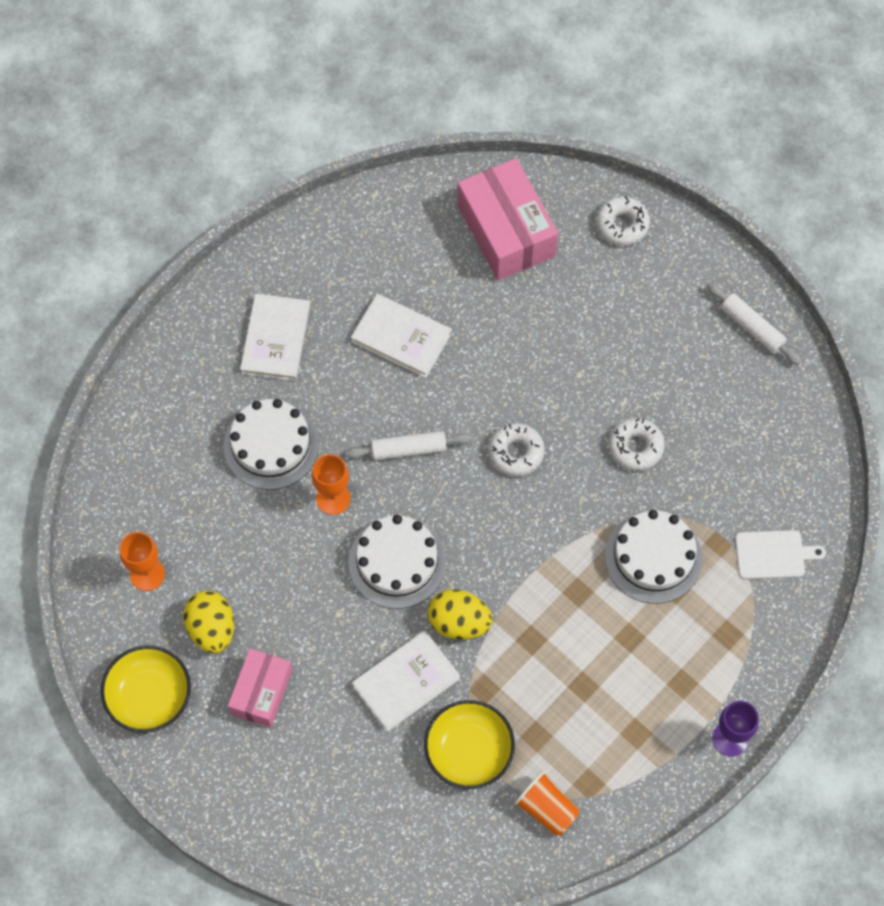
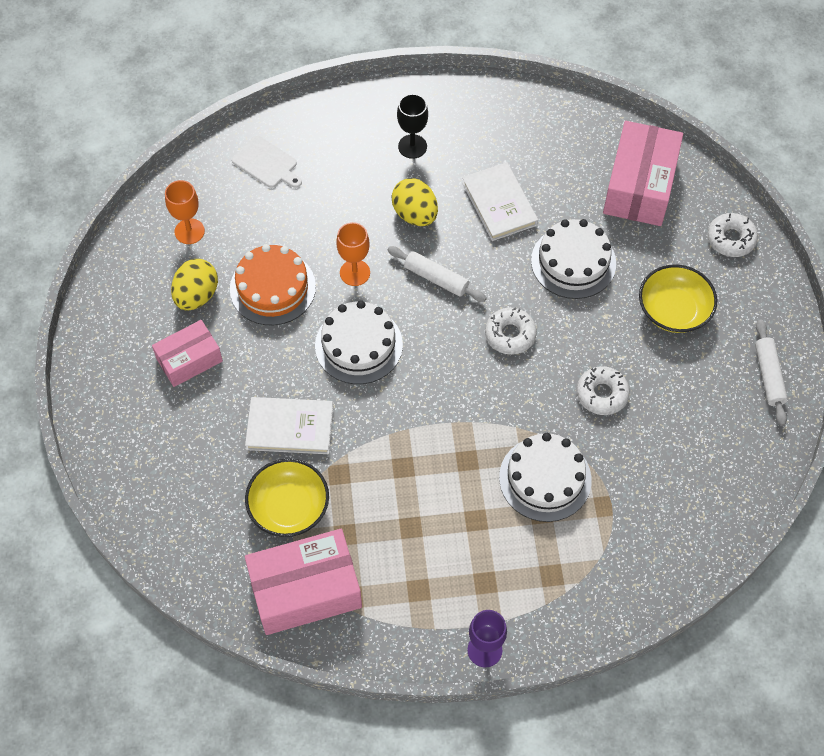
camera: 40 degrees right, 5 degrees down
yellow bowl [101,646,191,733] -> yellow bowl moved to [639,264,717,333]
white cake [224,399,319,490] -> white cake moved to [531,219,616,299]
white book [240,294,310,381] -> black goblet [397,94,428,159]
yellow egg [428,589,493,640] -> yellow egg moved to [391,178,438,226]
orange cup [514,771,580,836] -> pink box [245,529,362,635]
white cutting board [735,530,826,579] -> white cutting board moved to [232,136,302,188]
none -> orange cake [230,244,316,325]

